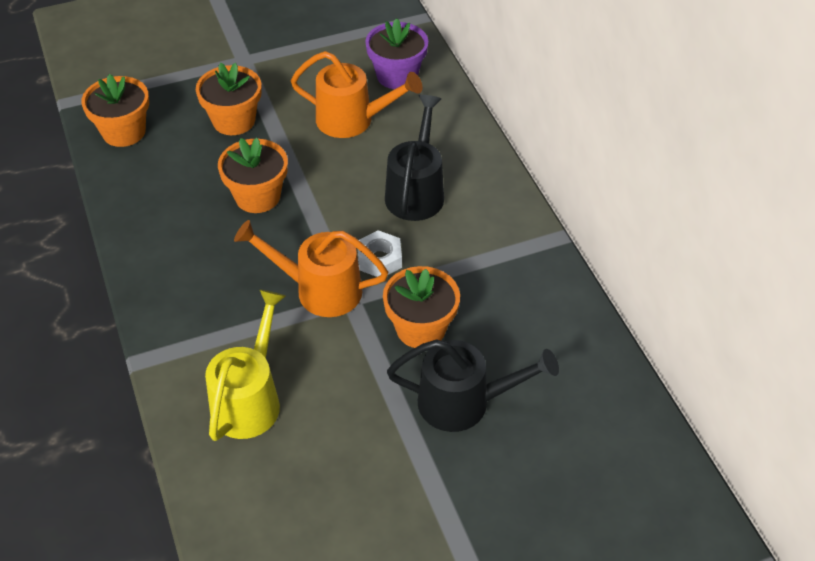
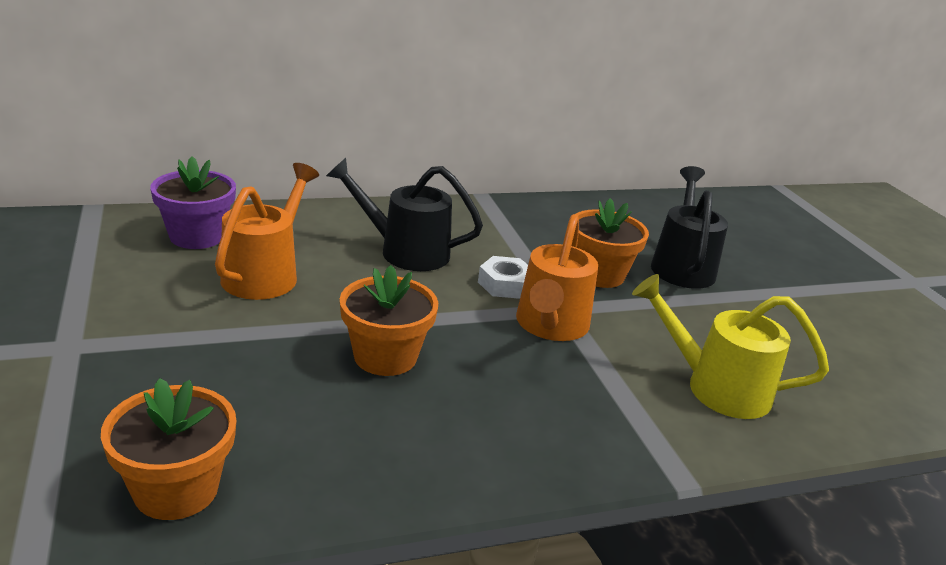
camera: 90 degrees left, 20 degrees down
orange flower pot [196,63,262,135] -> none

